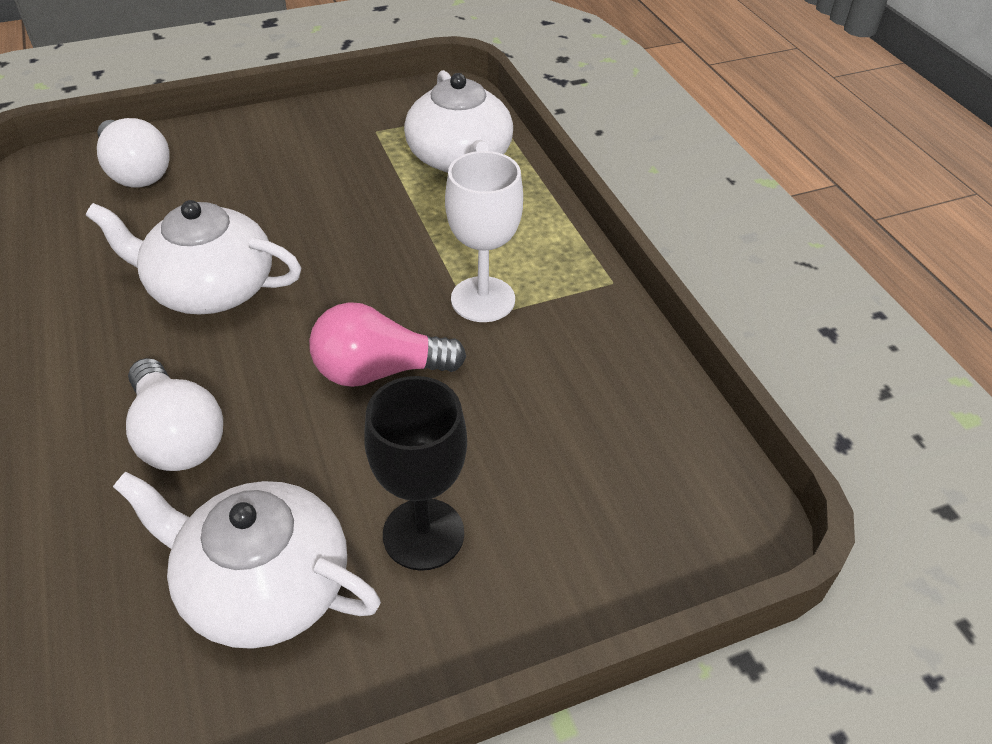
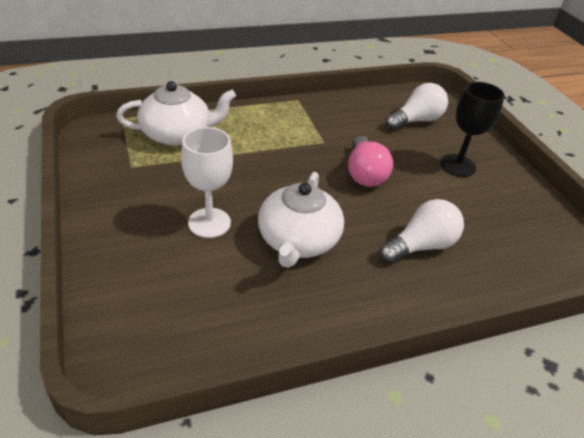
camera: 90 degrees left, 5 degrees down
white light bulb [97,118,170,188] -> white light bulb moved to [386,83,448,130]
white teapot [113,471,381,649] -> none
white goblet [445,151,523,322] -> white goblet moved to [181,127,233,238]

